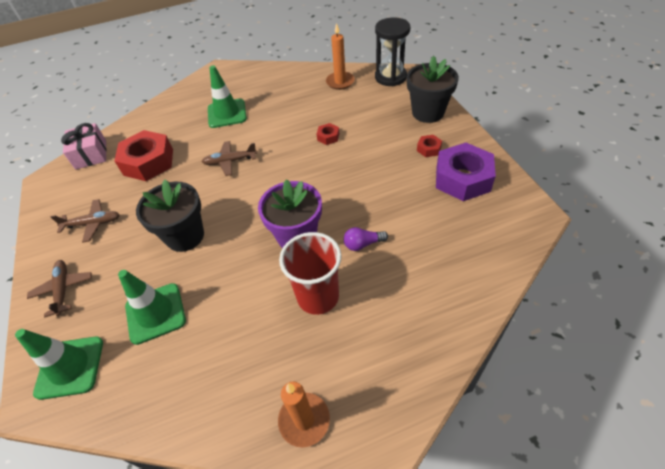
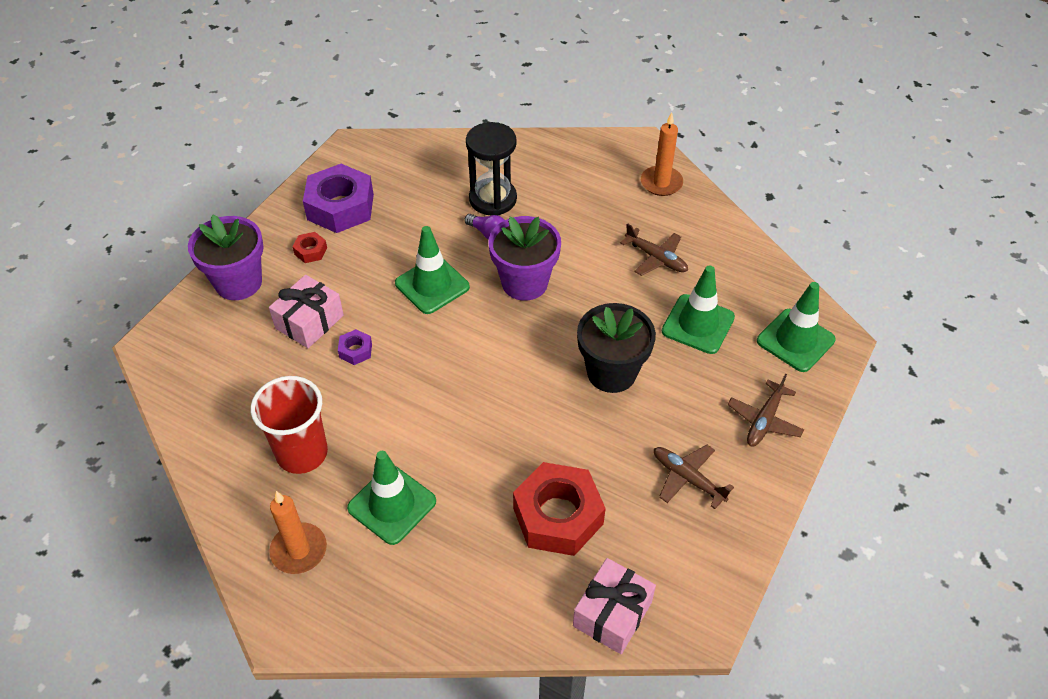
camera: 135 degrees left, 0 degrees up
brown plane [201,141,257,176] -> brown plane moved to [620,223,688,276]
red cup [279,232,342,315] -> red cup moved to [251,376,328,474]
red nut [317,123,339,145] -> purple nut [338,329,372,365]
orange candle [326,23,355,90] -> orange candle moved to [269,491,327,574]
black hourglass [375,17,410,86] -> black hourglass moved to [466,122,517,215]
black flower pot [407,56,459,123] -> purple flower pot [188,215,264,300]
none -> pink gift [269,275,344,348]
none -> green traffic cone [395,226,470,314]

